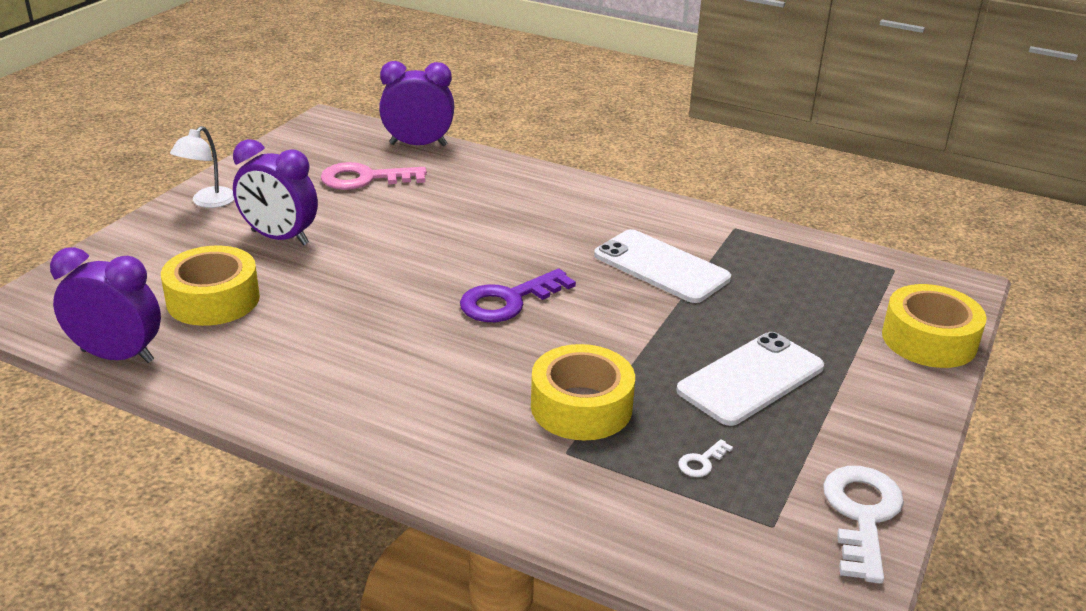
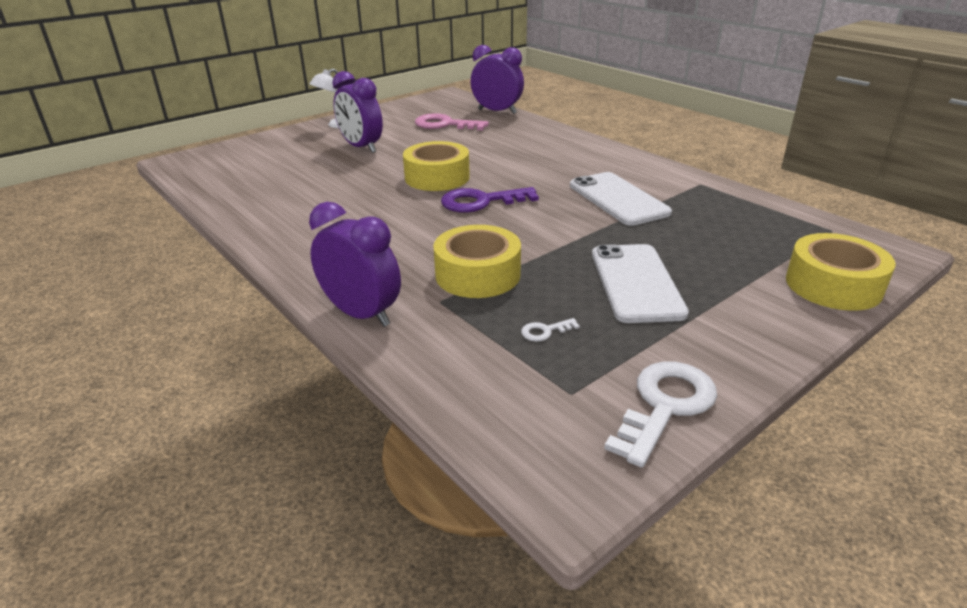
camera: 25 degrees right, 0 degrees up
purple clock [50,247,161,363] -> purple clock moved to [309,202,401,327]
yellow tape [161,246,260,326] -> yellow tape moved to [403,141,470,191]
white phone [676,332,824,426] -> white phone turned 75 degrees counterclockwise [592,244,689,323]

